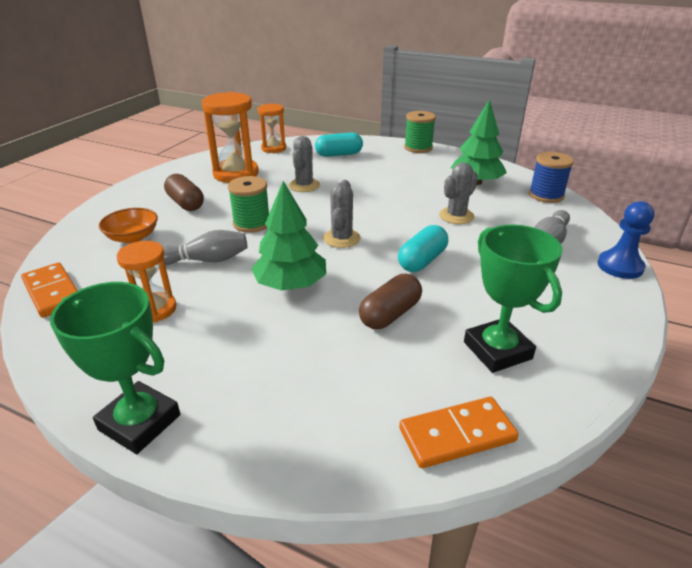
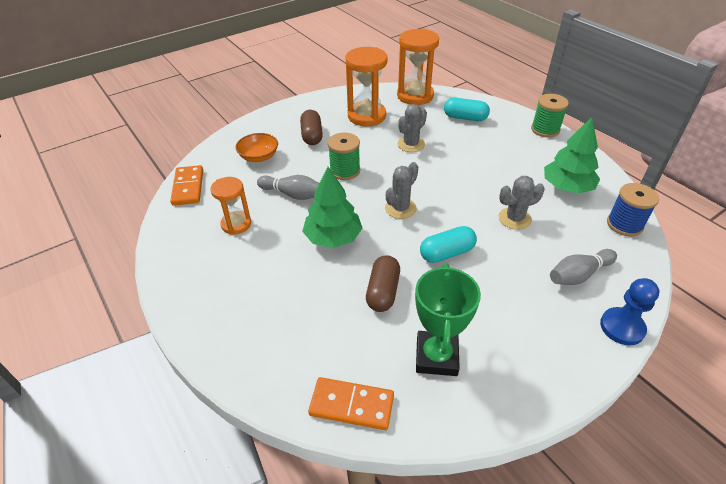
camera: 30 degrees right, 10 degrees up
green trophy [50,282,180,454] -> none
orange hourglass [258,103,286,153] -> orange hourglass [397,28,439,105], size x1.63
brown capsule [359,274,422,329] -> brown capsule turned 60 degrees counterclockwise [366,255,400,312]

